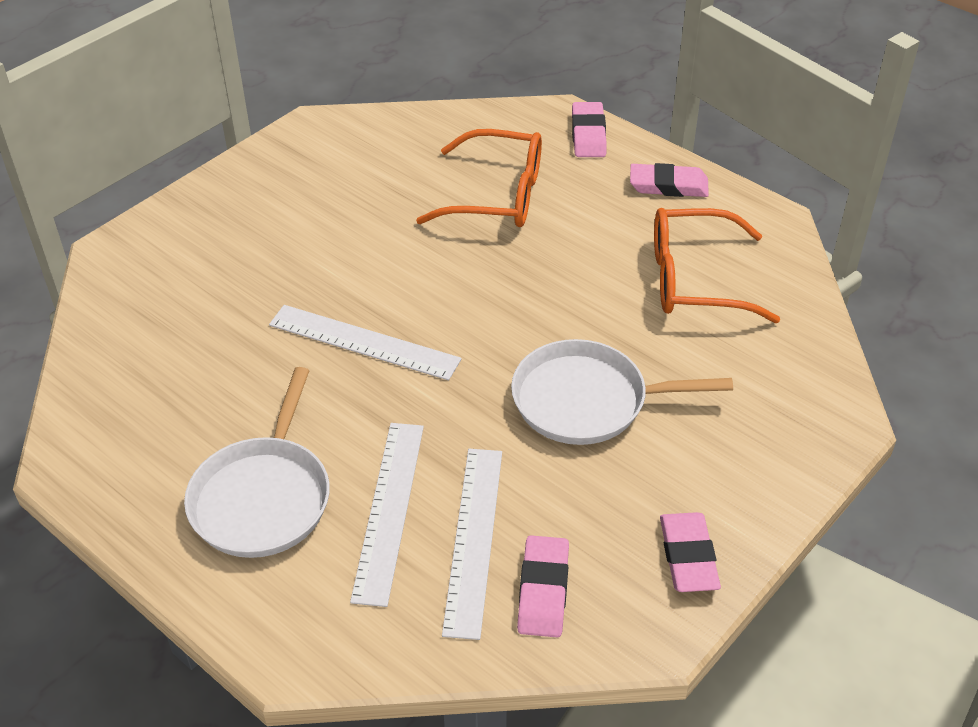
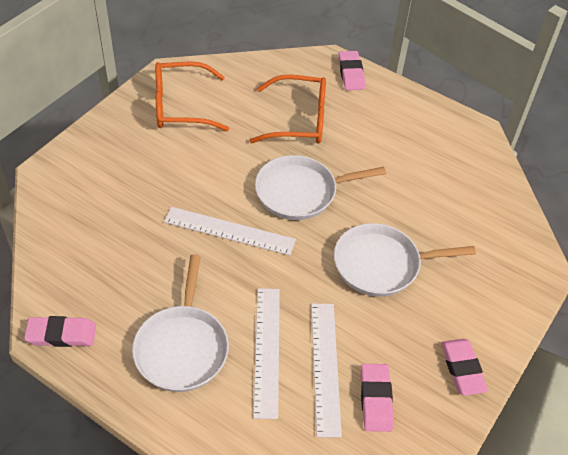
camera: 10 degrees left, 5 degrees up
pink eraser [630,163,709,197] -> pink eraser moved to [24,316,96,347]
orange glasses [654,208,780,323] -> orange glasses moved to [155,61,229,131]
none -> white pan [255,155,386,220]

